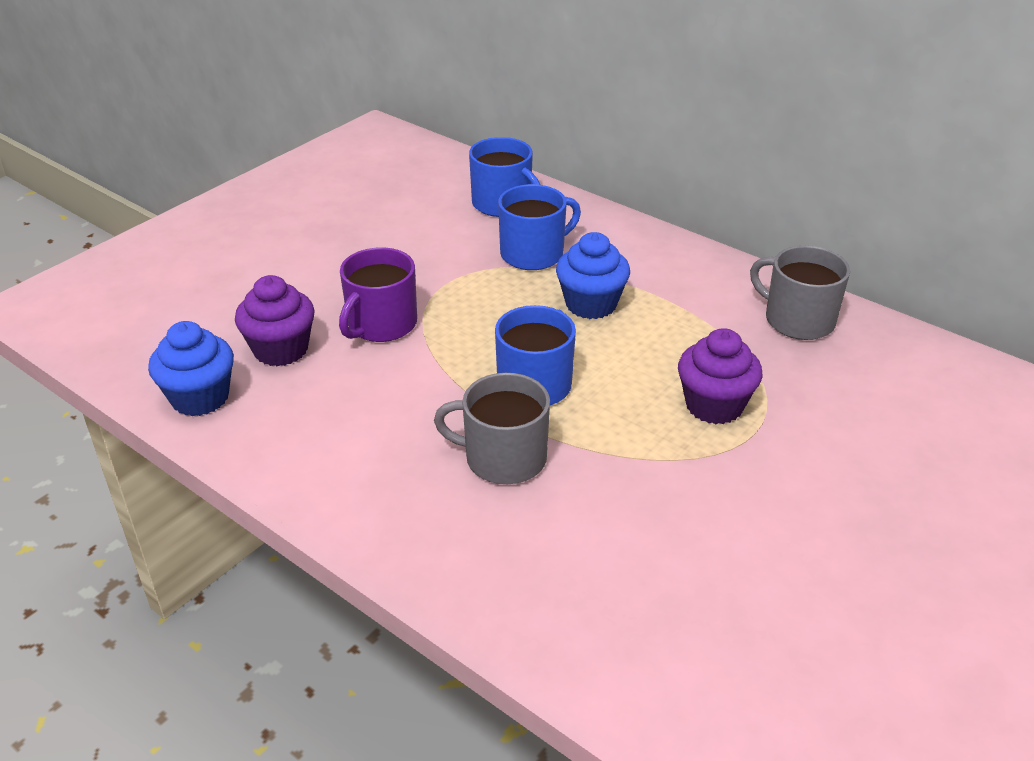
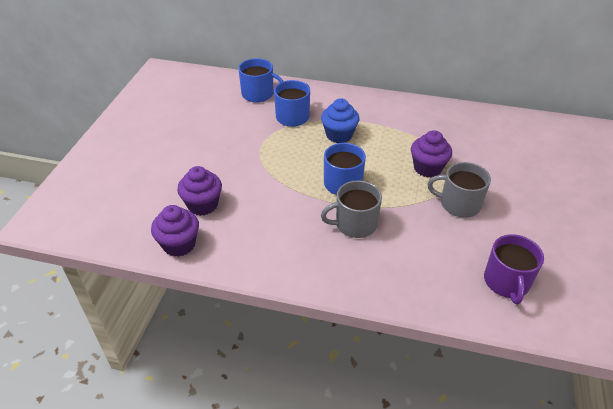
camera: 25 degrees left, 5 degrees up
blue cupcake [148,321,234,416] -> purple cupcake [151,205,199,257]
purple mug [339,247,417,342] -> purple mug moved to [484,234,544,304]
grey mug [750,246,850,340] -> grey mug moved to [428,162,491,218]

